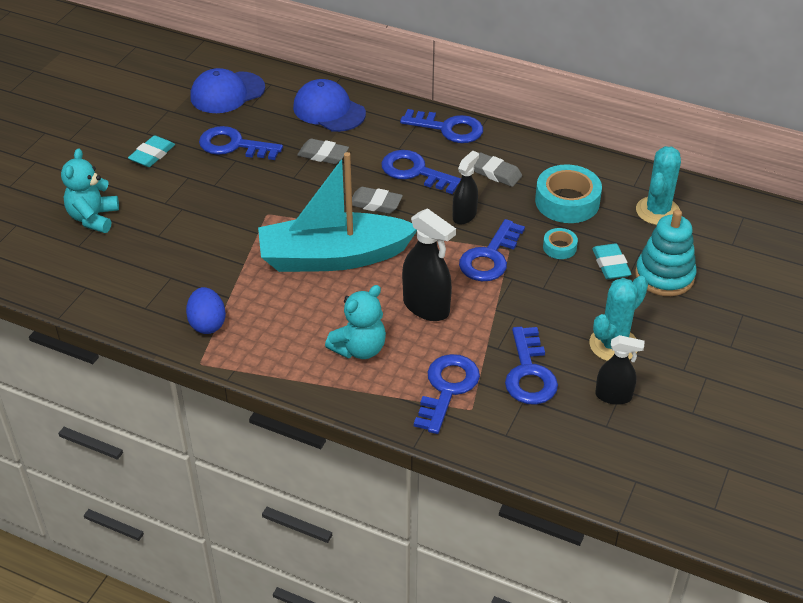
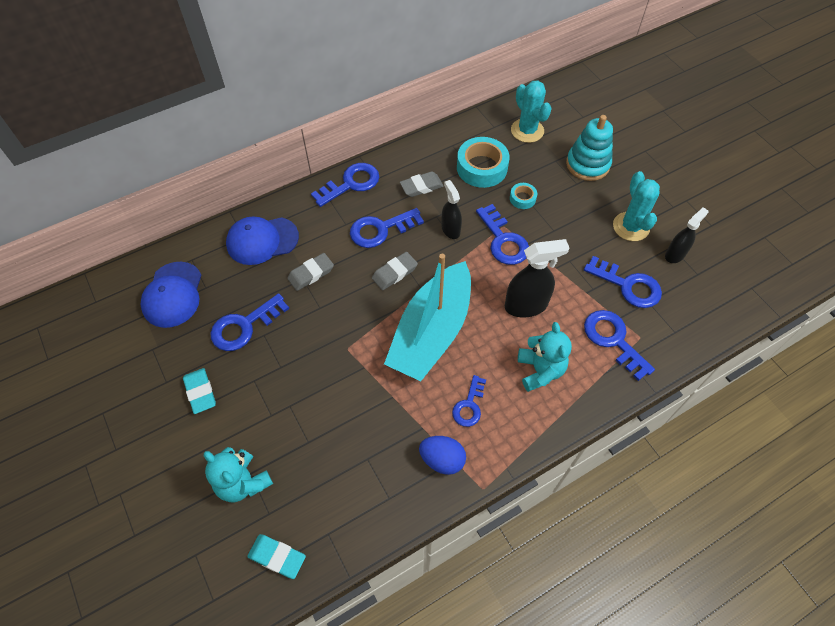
camera: 55 degrees left, 15 degrees up
turquoise eraser [592,244,631,279] -> turquoise eraser moved to [247,534,306,579]
none -> blue key [452,375,486,427]

